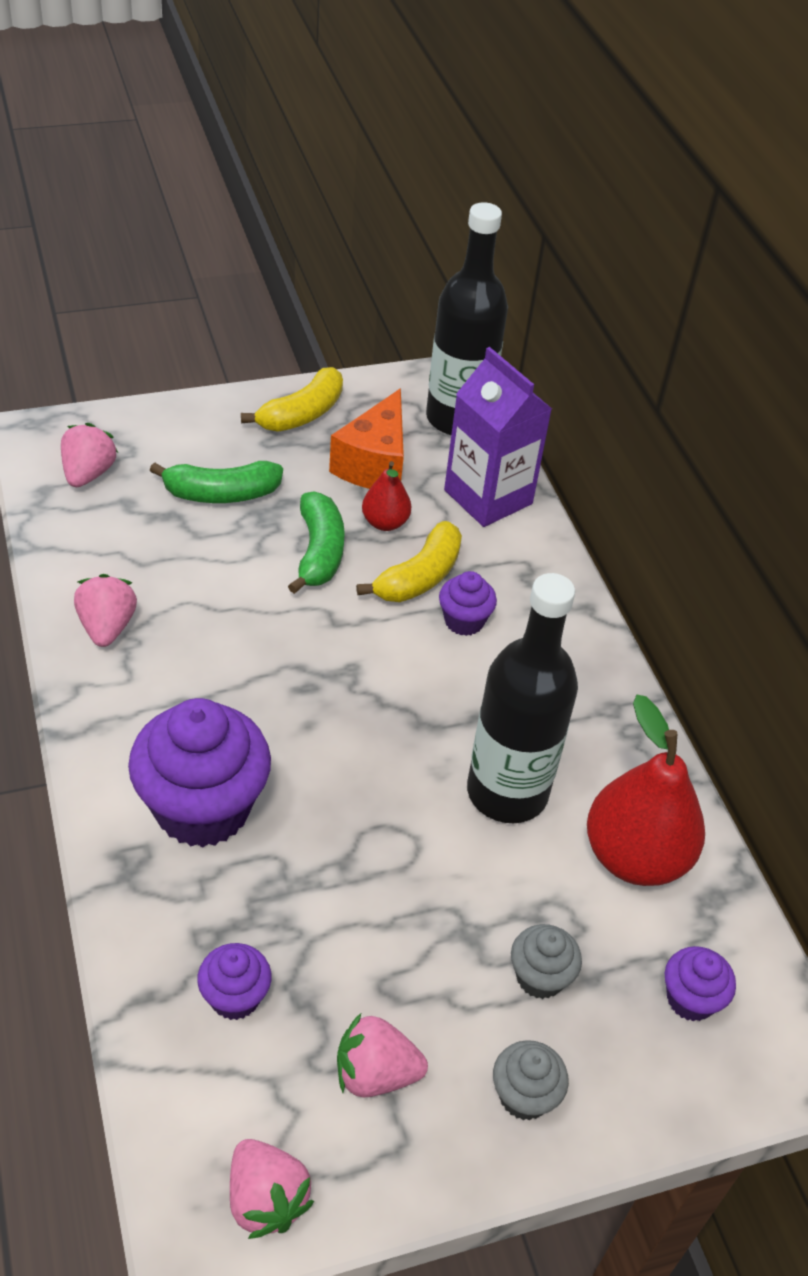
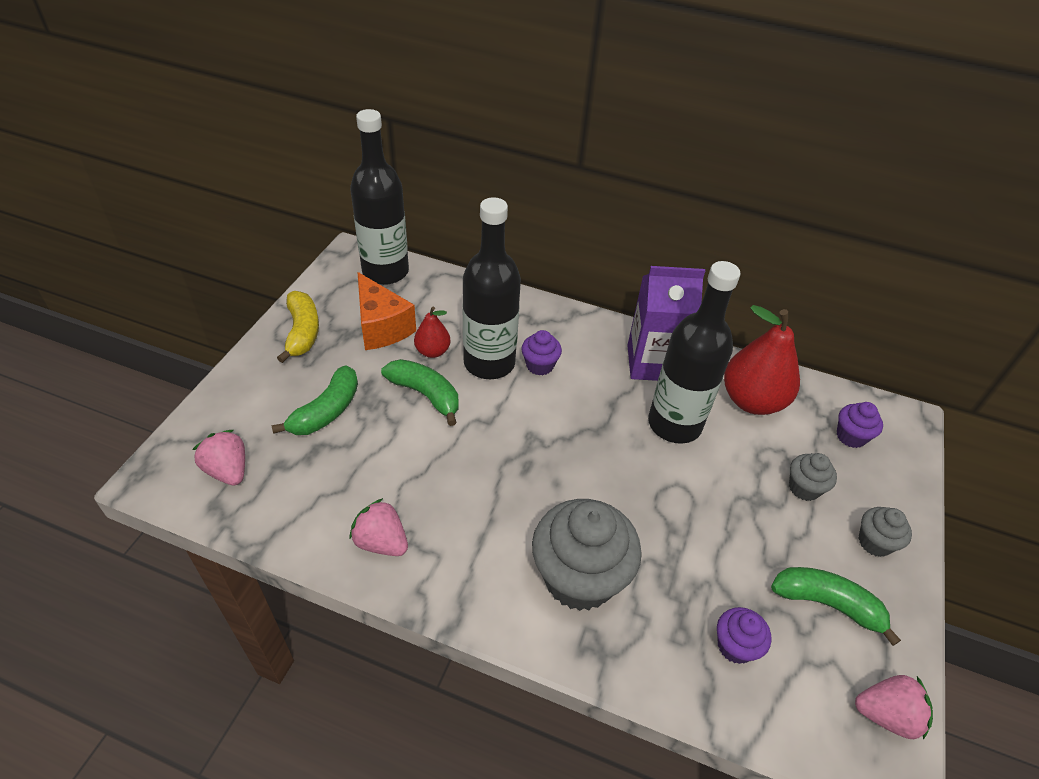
camera: 50 degrees left, 0 degrees up
purple cupcake [128,698,271,847] -> grey cupcake [532,499,642,611]
pink strawberry [337,1012,428,1097] -> green banana [771,567,901,646]
yellow banana [356,521,462,602] -> black bottle [463,197,521,379]
purple carton [444,347,552,527] -> purple carton moved to [627,266,705,381]

